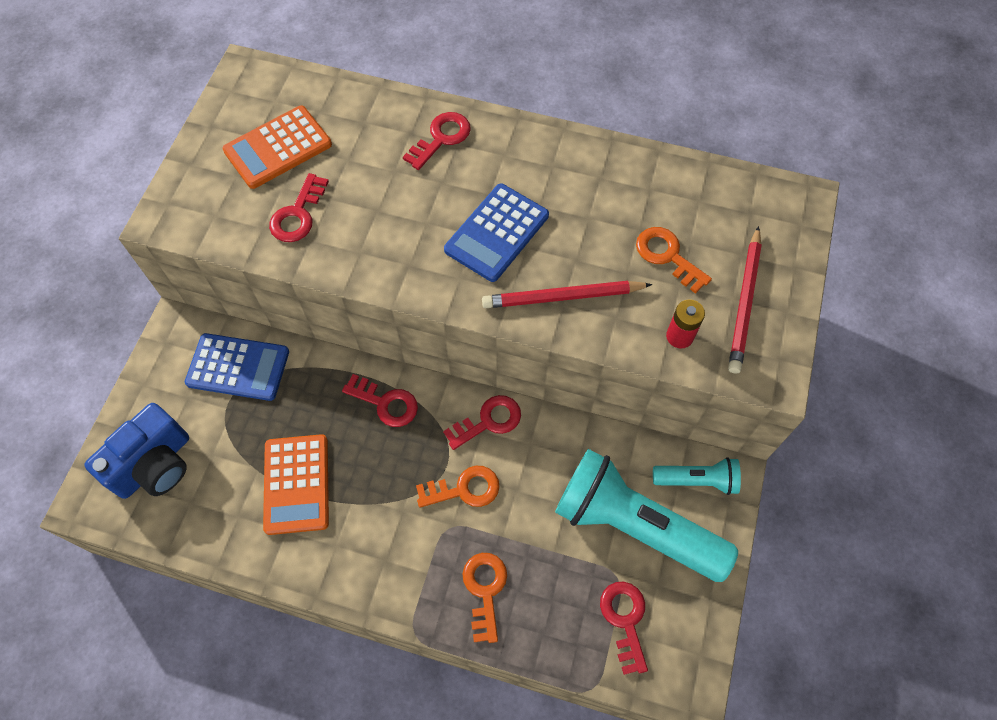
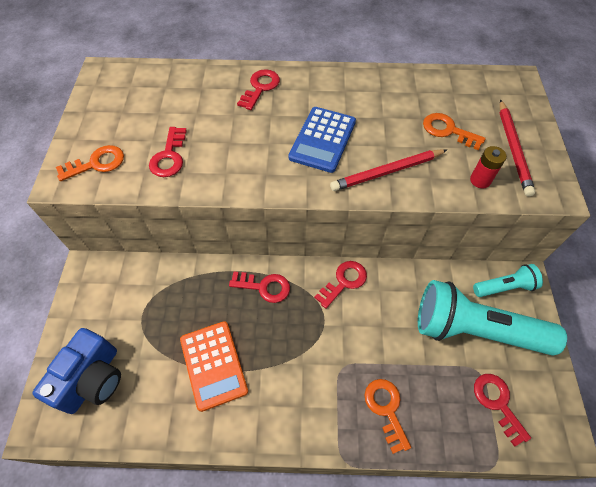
camera: 15 degrees left, 5 degrees down
blue calculator [185,333,289,401] -> none
orange calculator [222,106,332,189] -> none
orange key [416,466,500,508] -> orange key moved to [56,145,124,181]

